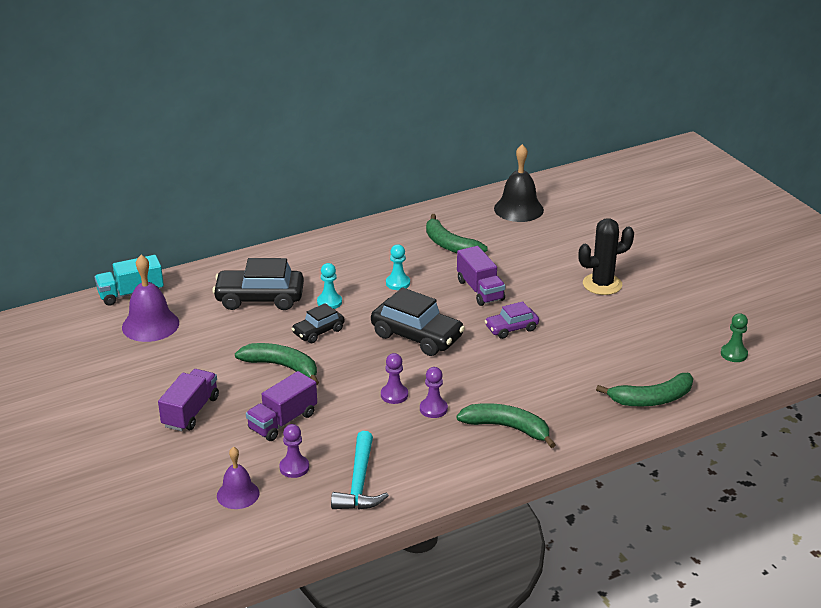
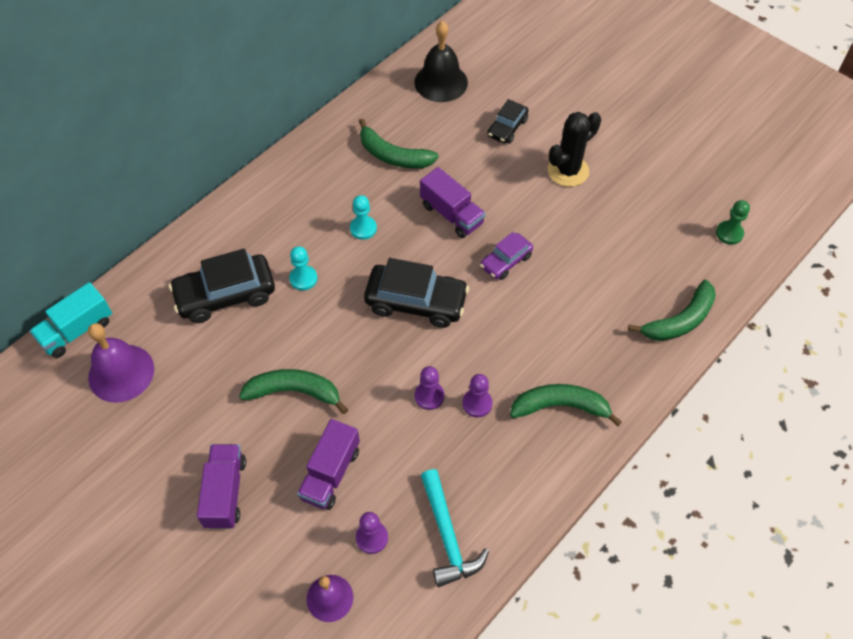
camera: 20 degrees left, 25 degrees up
black car [291,303,345,343] -> black car moved to [487,99,528,144]

